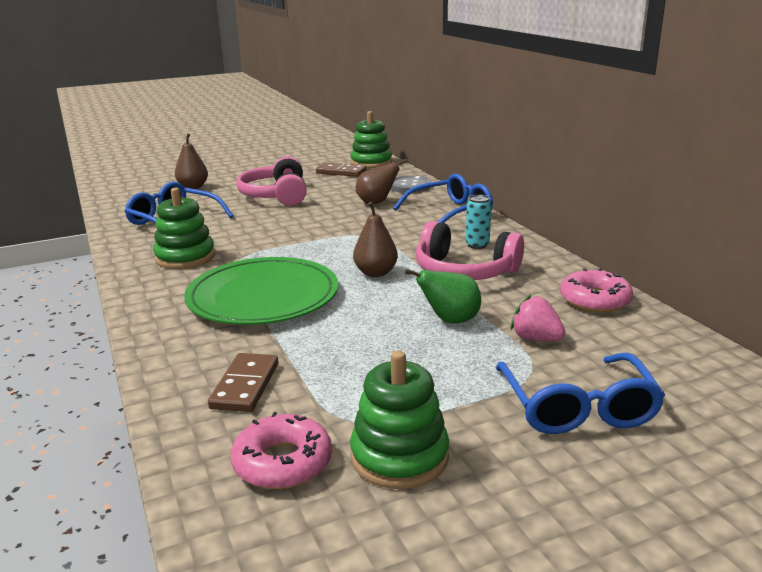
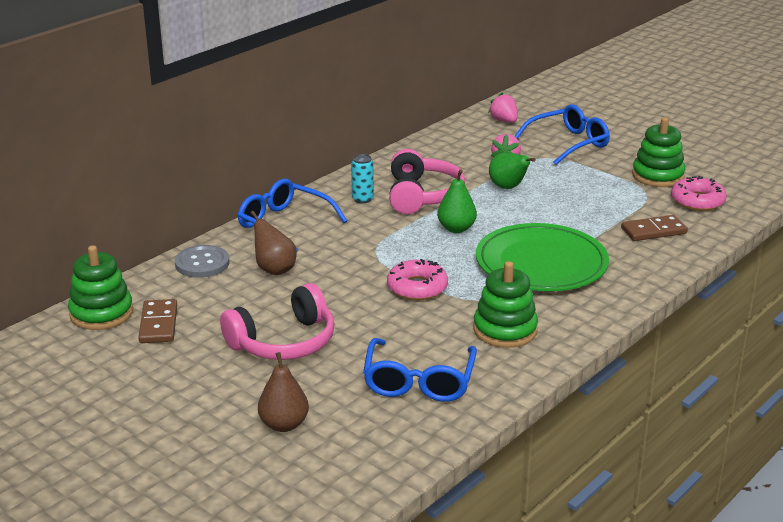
camera: 115 degrees left, 5 degrees up
brown pear [353,202,398,277] -> green pear [437,170,477,233]
pink donut [560,268,633,312] -> pink donut moved to [387,259,448,300]
none -> pink strawberry [488,92,518,123]

